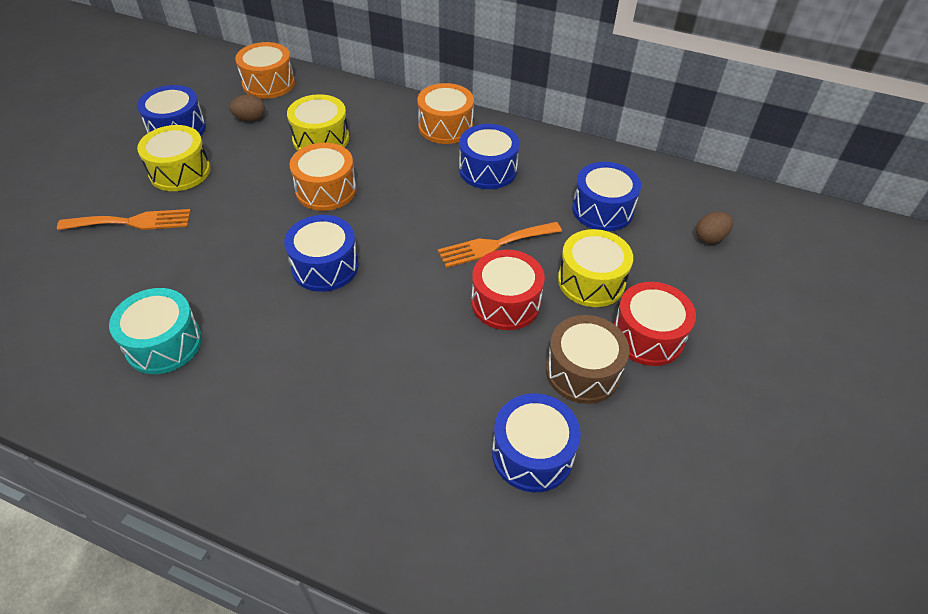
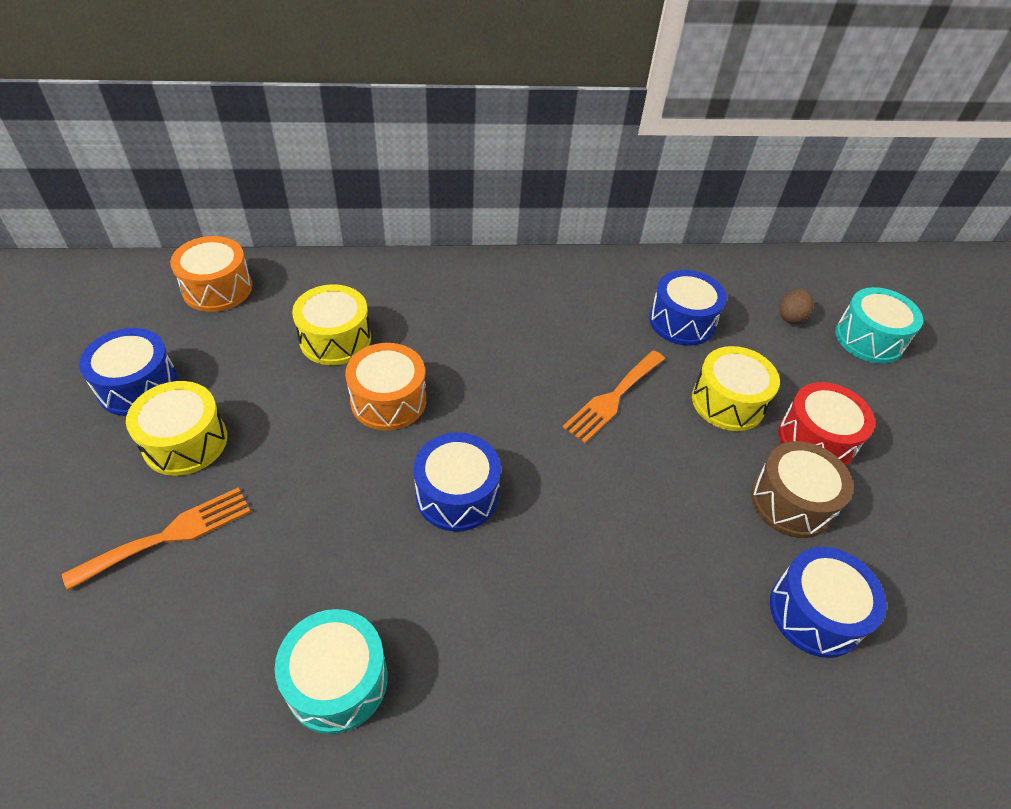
camera: 30 degrees left, 0 degrees up
brown egg [229,95,265,121] -> none
orange drum [417,83,474,144] -> none
blue drum [459,124,520,189] -> none
red drum [471,250,545,330] -> none
none -> turquoise drum [835,287,923,364]

